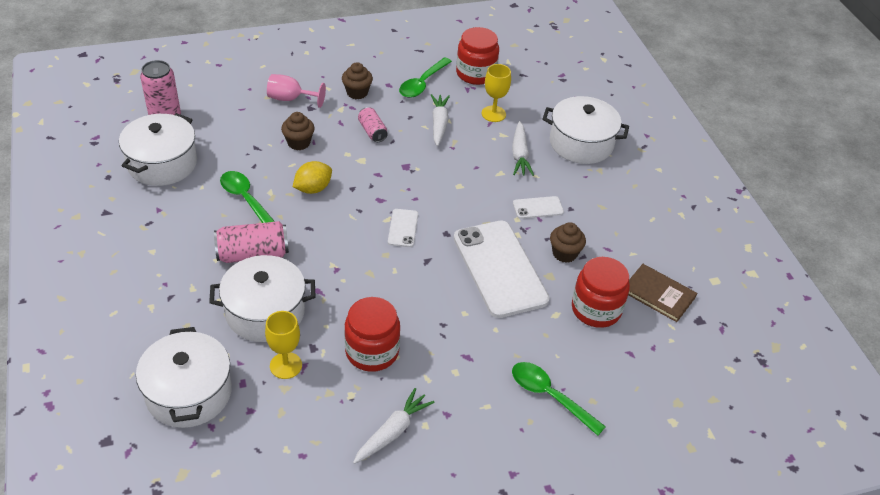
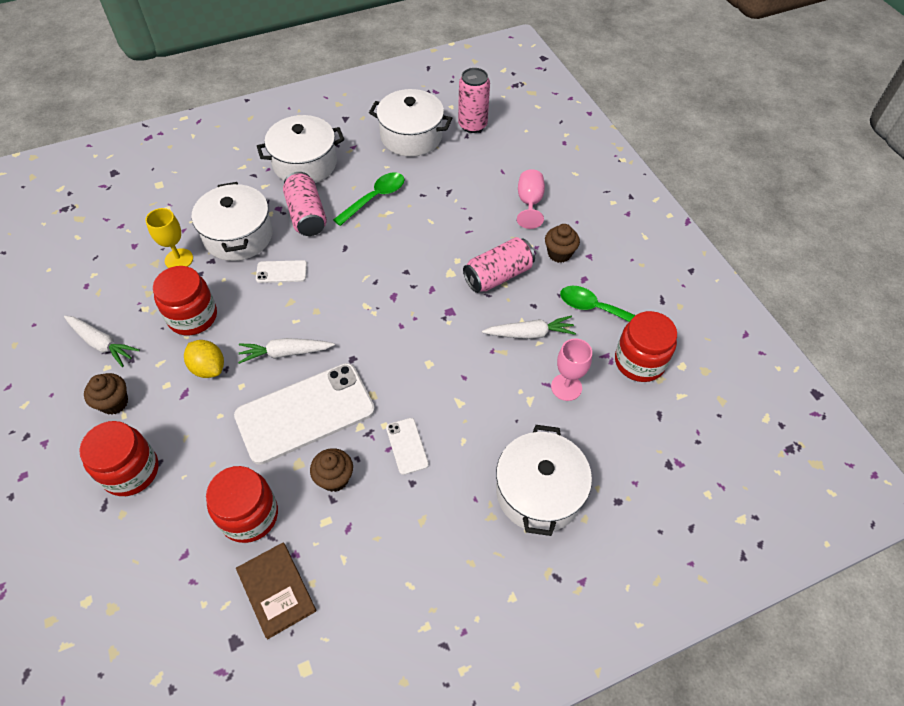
camera: 85 degrees right, 10 degrees up
white pot [136,327,232,428] -> white pot moved to [257,115,344,183]
brown cupcake [281,112,315,150] -> brown cupcake moved to [84,373,128,415]
yellow lemon [293,161,332,194] -> yellow lemon moved to [184,340,224,378]
pink can [358,107,388,142] -> pink can [463,237,535,293], size x1.63
white phone [388,209,418,247] -> white phone moved to [256,260,307,283]
yellow goblet [482,64,511,122] -> pink goblet [551,338,592,401]
white carrot [512,121,534,176] -> white carrot moved to [238,338,335,364]
green spoon [512,362,606,436] -> red jar [79,421,158,496]
brown book [628,264,697,322] -> brown book turned 60 degrees counterclockwise [236,543,316,639]

